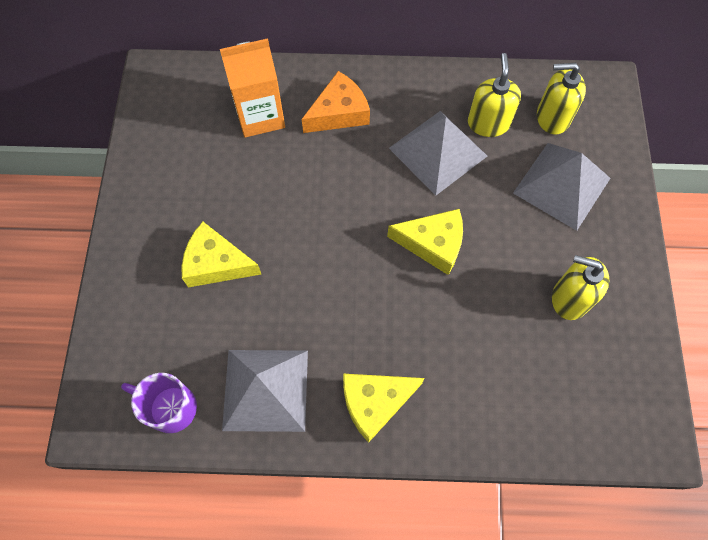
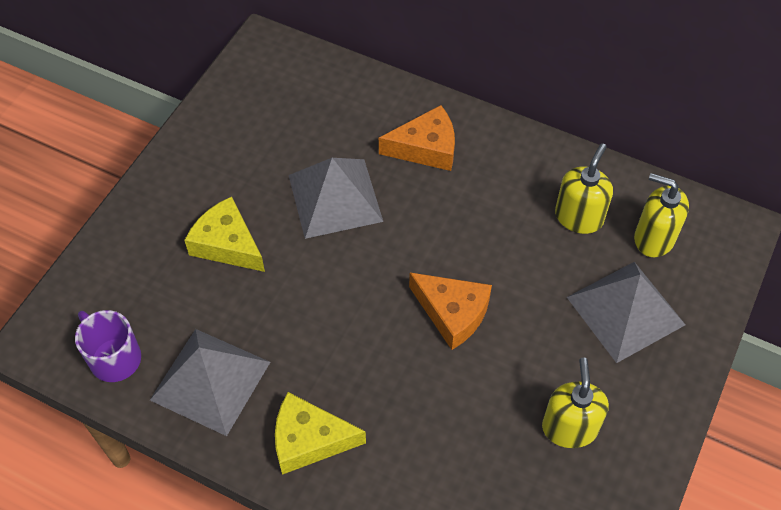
camera: 25 degrees right, 10 degrees down
orange carton [220,38,285,138] -> none
yellow cheese [387,209,463,275] -> orange cheese [409,273,492,350]
grey pyramid [389,111,487,196] -> grey pyramid moved to [289,158,383,239]
yellow soap dispenser [552,255,609,320] -> yellow soap dispenser turned 45 degrees clockwise [542,358,609,448]

